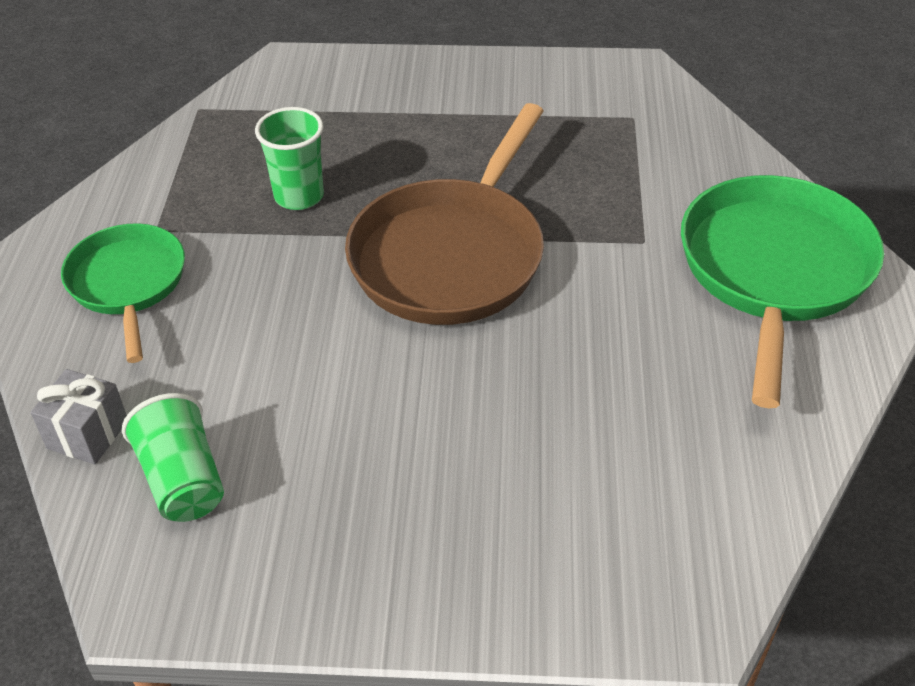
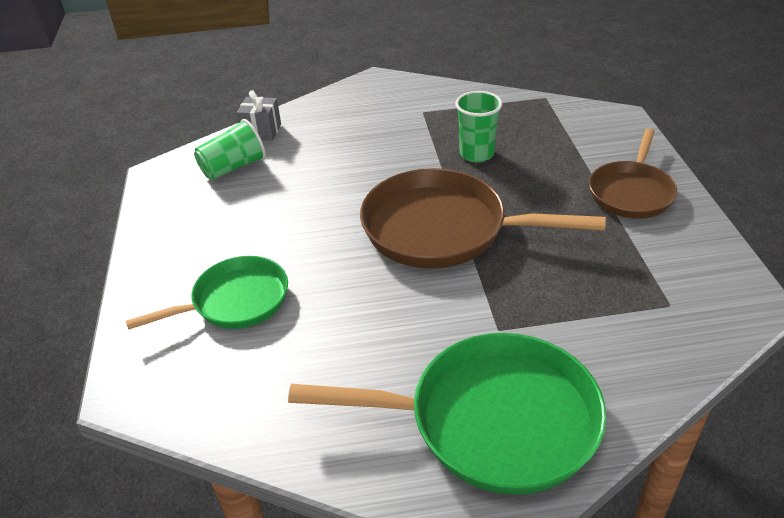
camera: 80 degrees right, 5 degrees down
green pan [61,223,185,363] -> green pan moved to [126,256,288,330]
none -> brown pan [589,128,677,219]

